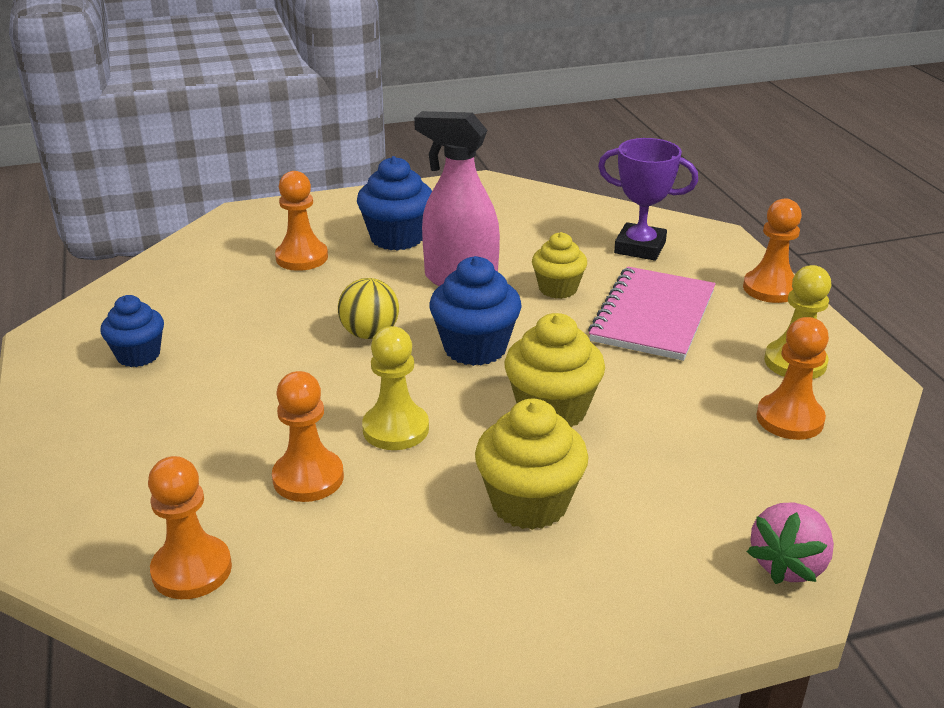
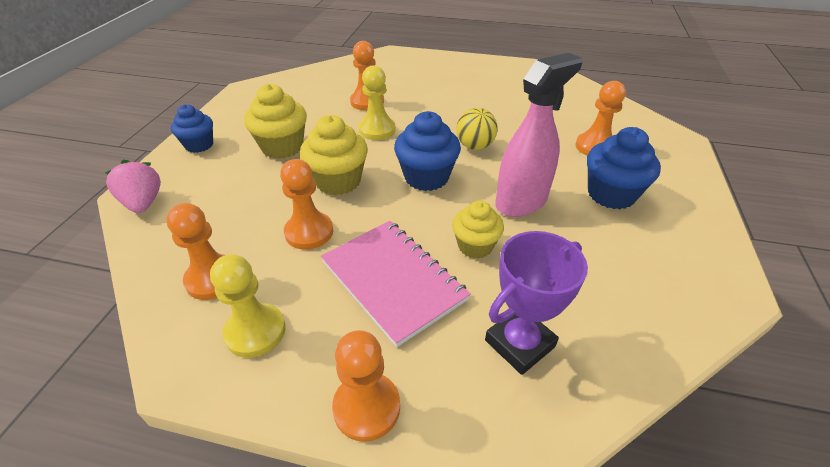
camera: 120 degrees right, 10 degrees up
blue cupcake [101,295,164,367] -> blue cupcake moved to [171,104,213,153]
orange pawn [148,456,232,599] -> orange pawn moved to [280,159,333,250]

